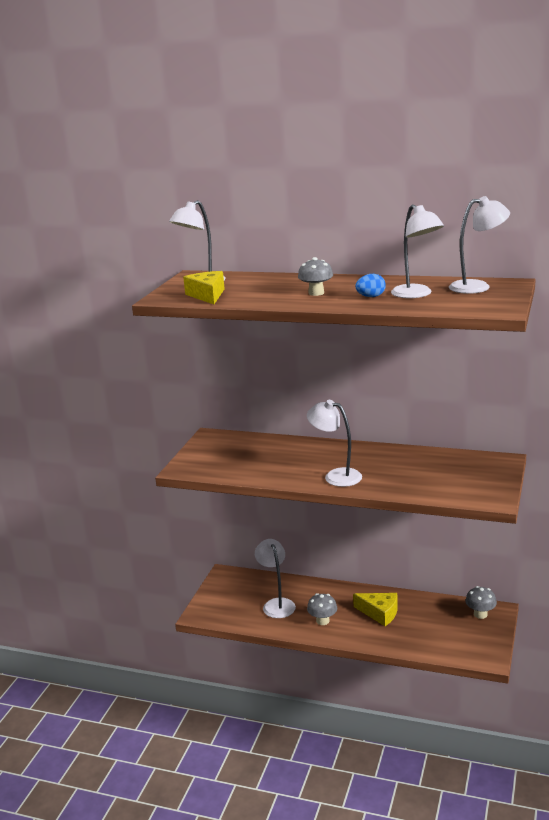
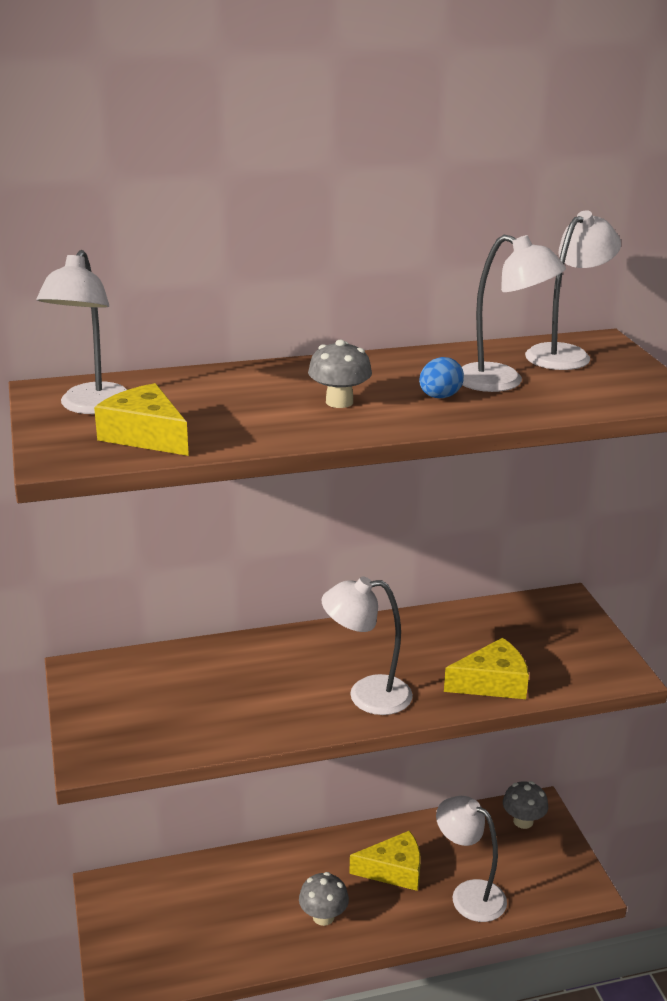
camera: 35 degrees left, 5 degrees up
white lamp [255,539,296,618] -> white lamp moved to [436,796,507,922]
none -> yellow cheese [444,638,529,699]

